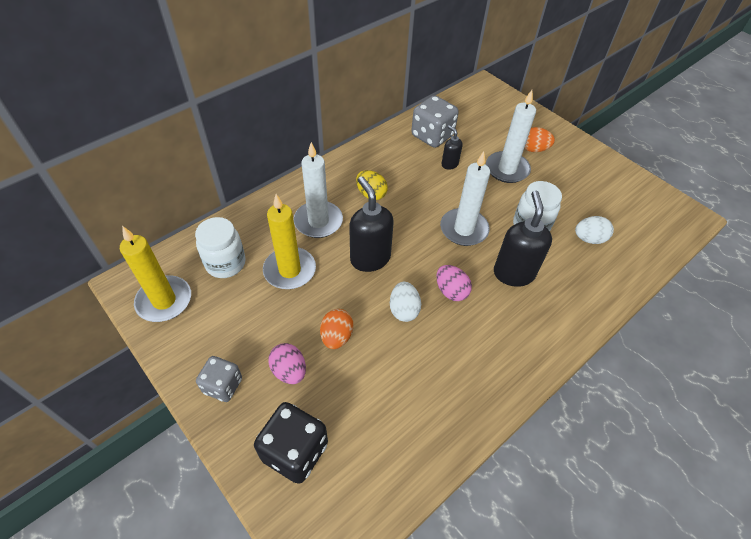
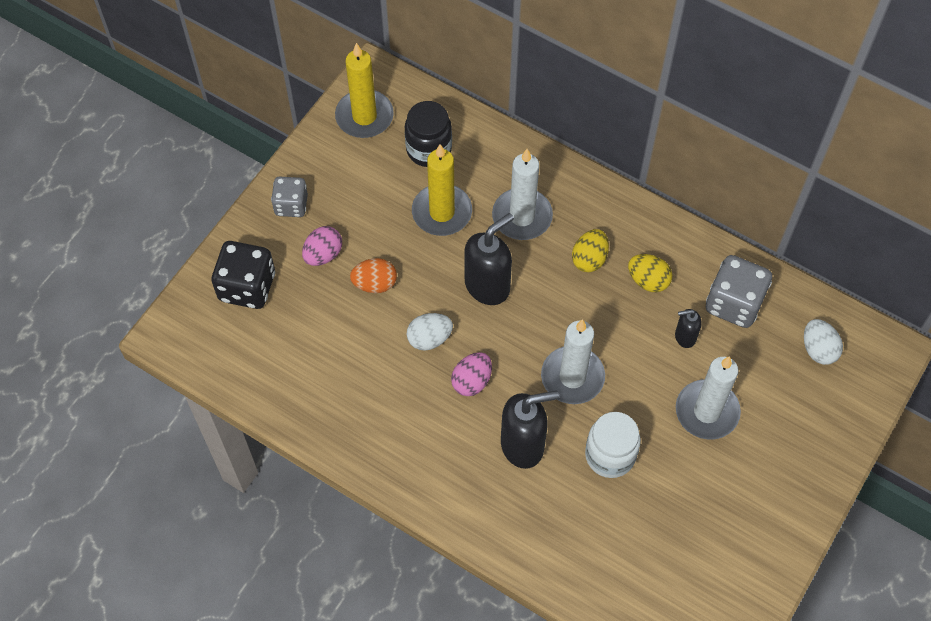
camera: 75 degrees right, 10 degrees up
white jar [195,217,246,278] -> black jar [405,101,452,167]
black soap dispenser [442,125,463,170] -> black soap dispenser turned 135 degrees counterclockwise [675,309,702,348]
orange egg [524,127,555,152] -> none
white egg [575,216,614,244] -> white egg moved to [804,319,843,365]
none -> yellow egg [628,254,672,292]

